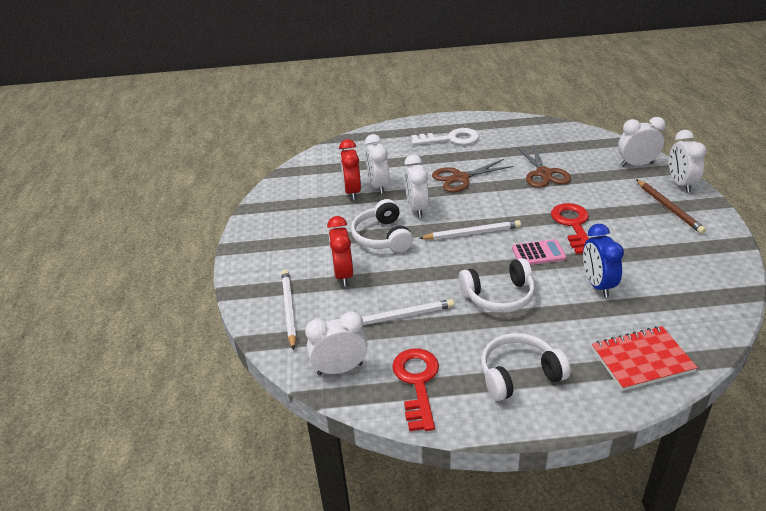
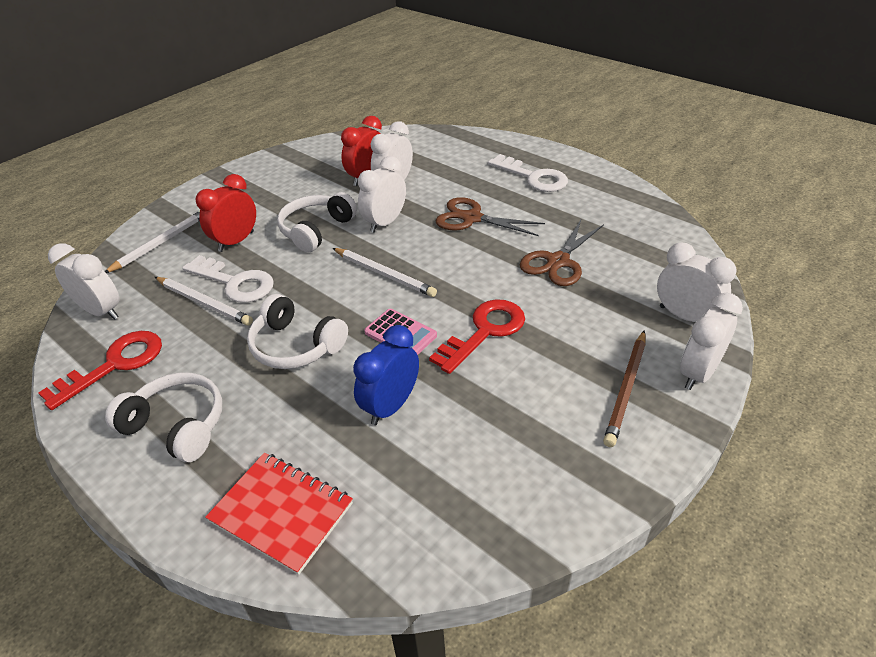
camera: 45 degrees right, 5 degrees up
none -> white key [182,255,274,303]

